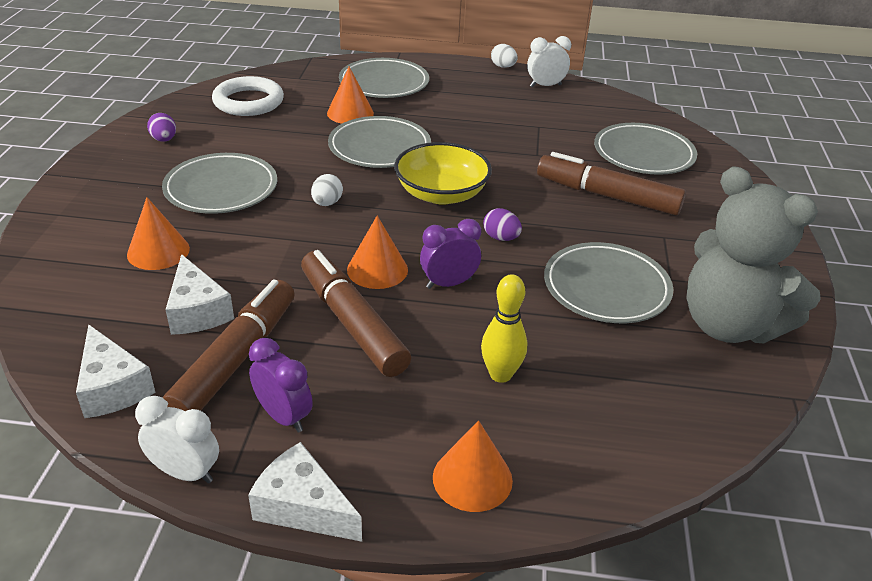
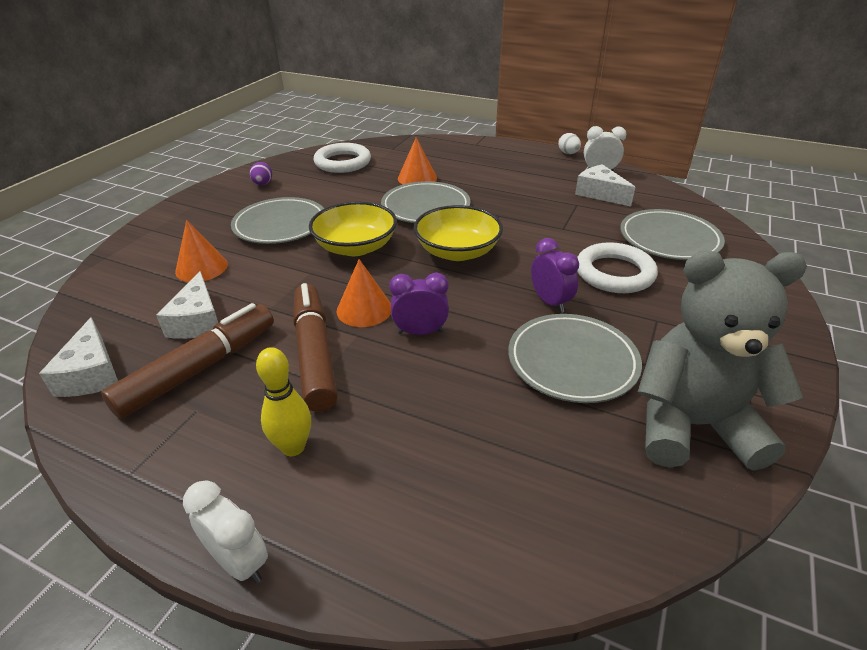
camera: 20 degrees right, 0 degrees up
white clock [135,396,219,483] -> white clock moved to [183,481,268,583]
white cheese [248,442,362,542] -> white cheese moved to [575,164,635,207]
purple clock [249,338,313,433] -> purple clock moved to [531,238,579,313]
white egg [311,174,343,206] -> yellow bowl [309,202,397,256]
grey plate [339,58,429,98] -> none
orange cone [433,420,513,512] -> none
yellow bowling pin [481,274,527,383] -> yellow bowling pin moved to [256,347,311,456]
purple egg [483,208,522,241] -> none
brown marker [537,152,686,215] -> white ring [577,242,658,293]
grey teddy bear [686,166,821,343] -> grey teddy bear turned 120 degrees clockwise [638,251,807,471]

